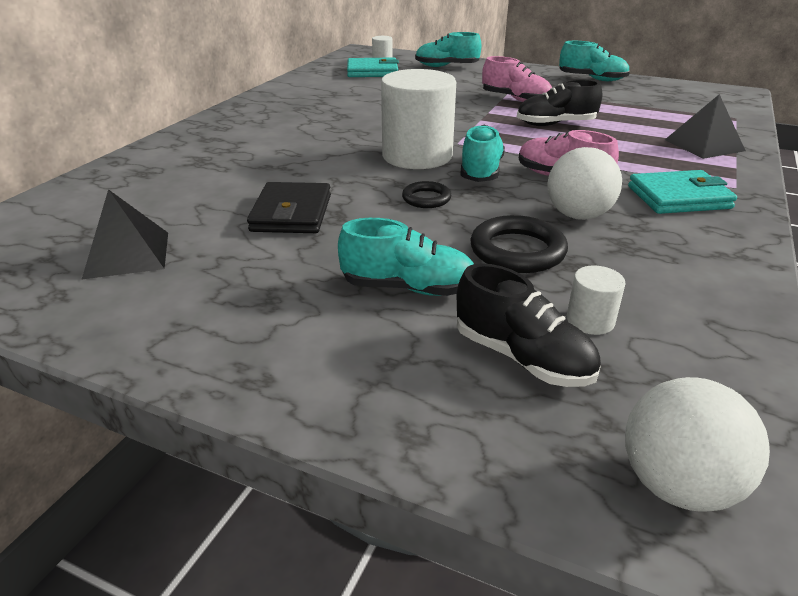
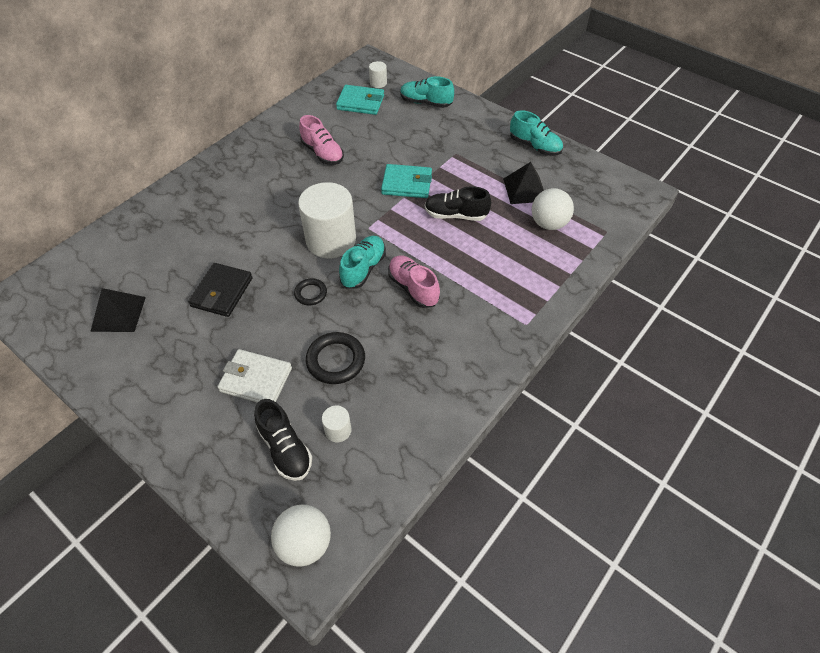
camera: 15 degrees right, 20 degrees up
turquoise shoe [338,218,474,296] -> white wallet [217,349,292,403]
pink shoe [482,56,552,102] -> pink shoe moved to [299,115,344,165]
white ball [548,147,622,220] -> white ball moved to [532,188,574,230]
turquoise wallet [628,170,737,214] -> turquoise wallet moved to [381,164,432,198]
black pyramid [665,94,746,159] -> black pyramid moved to [503,162,544,204]

